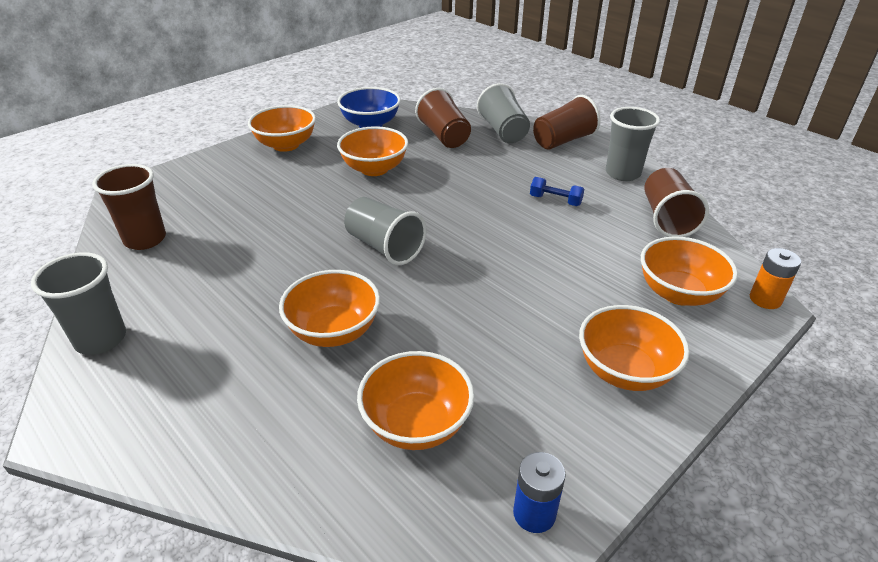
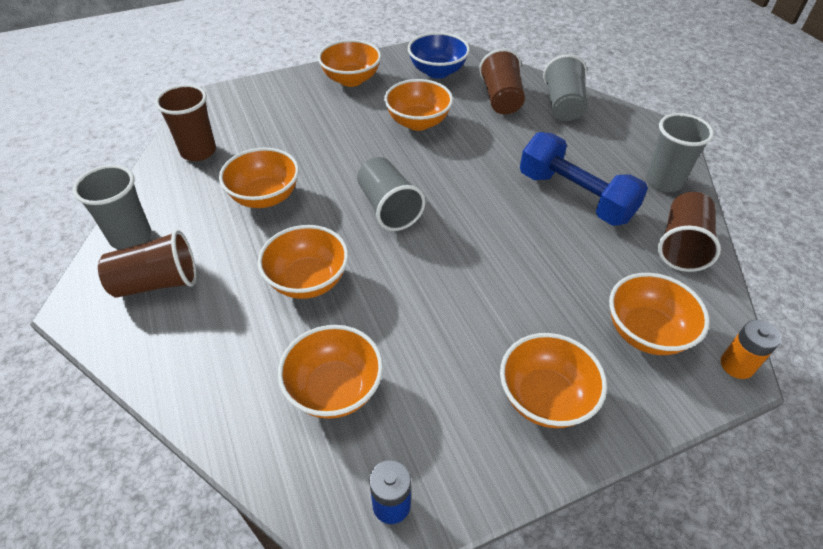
camera: 20 degrees right, 10 degrees up
blue dumbbell [530,177,584,206] -> blue dumbbell [520,132,648,226], size x2.28
brown cup [533,95,601,149] -> brown cup moved to [98,230,197,298]
none -> orange bowl [219,148,299,208]

